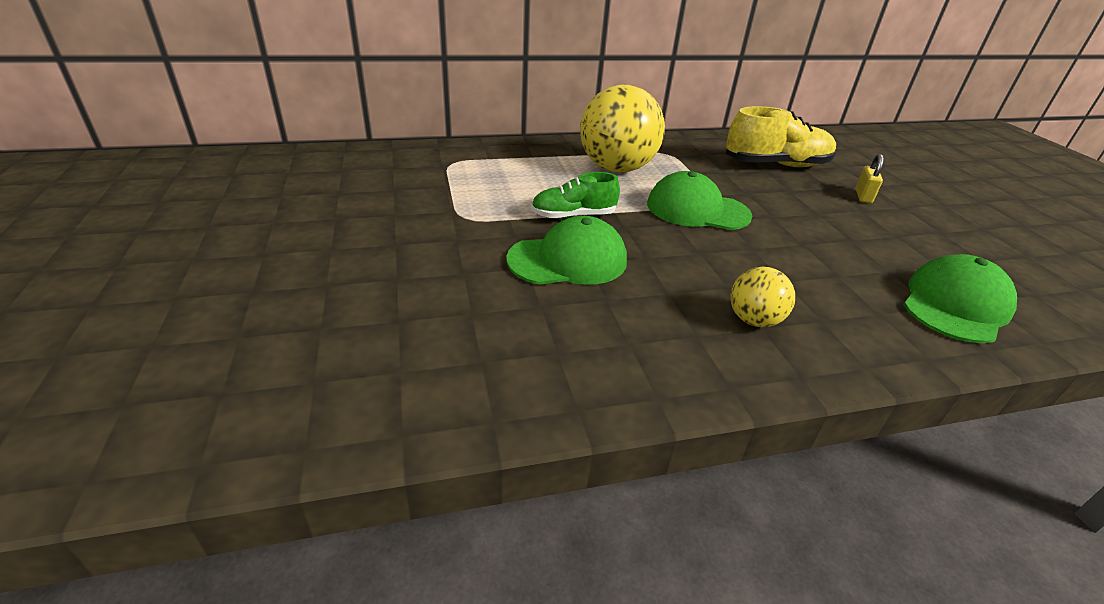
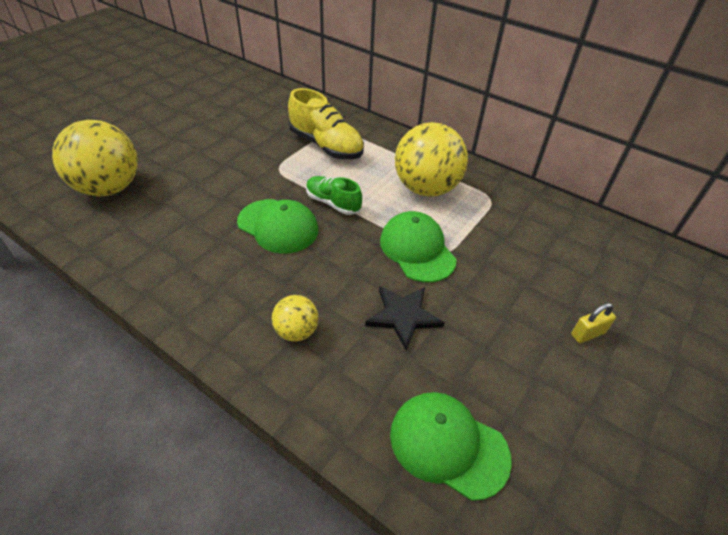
camera: 50 degrees right, 10 degrees up
yellow shoe [726,106,836,167] -> yellow shoe moved to [288,88,364,159]
green cap [904,254,1017,343] -> green cap turned 150 degrees counterclockwise [390,392,512,501]
none -> yellow ball [52,120,138,197]
none -> black star [365,286,444,350]

